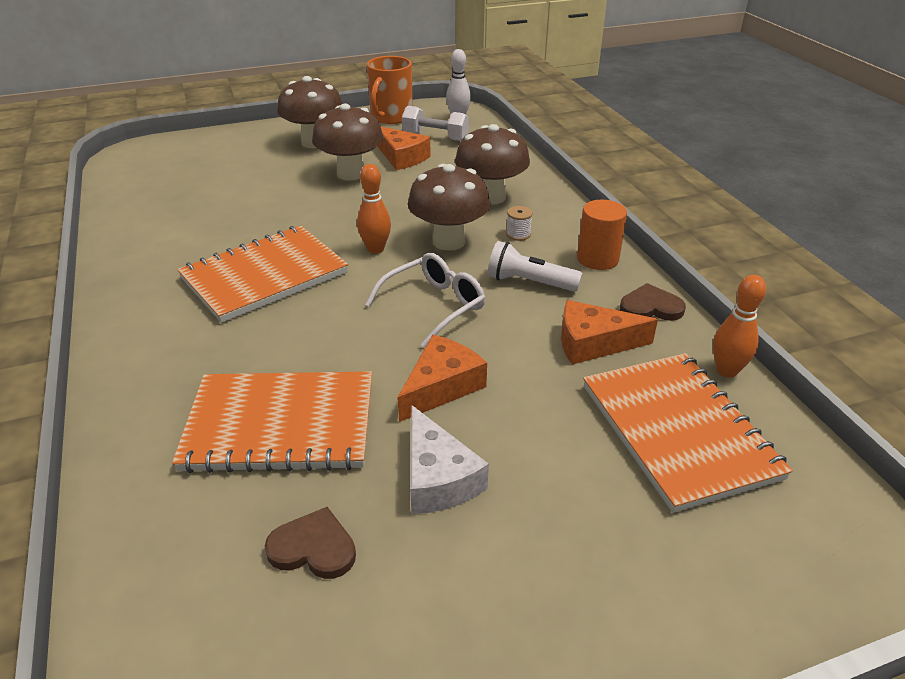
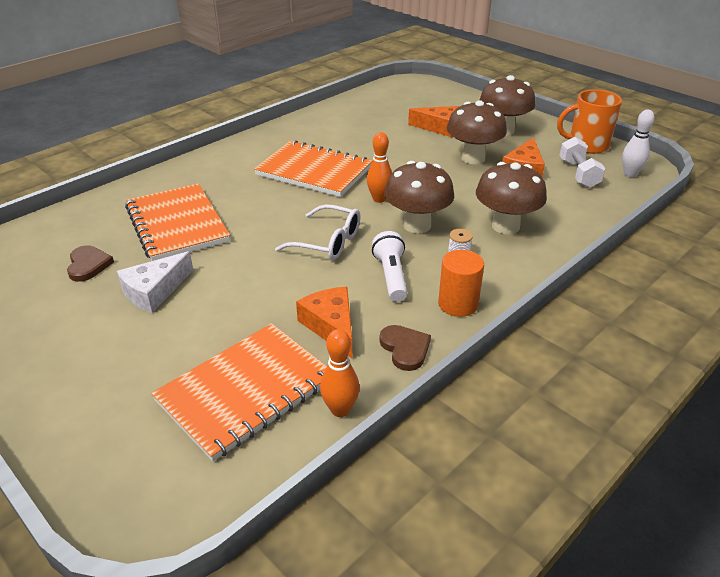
camera: 65 degrees right, 0 degrees up
orange cheese [397,335,487,422] -> orange cheese moved to [408,106,459,138]

